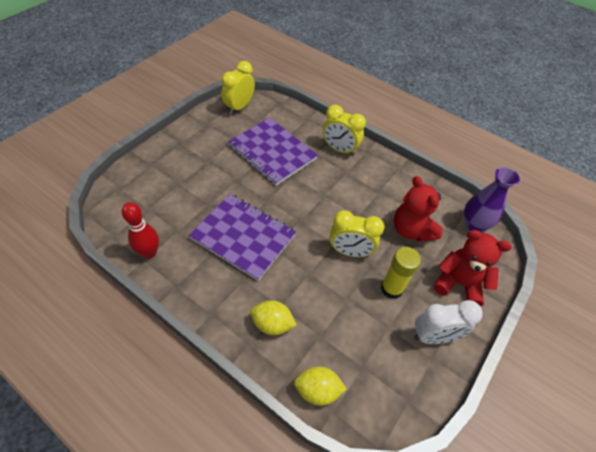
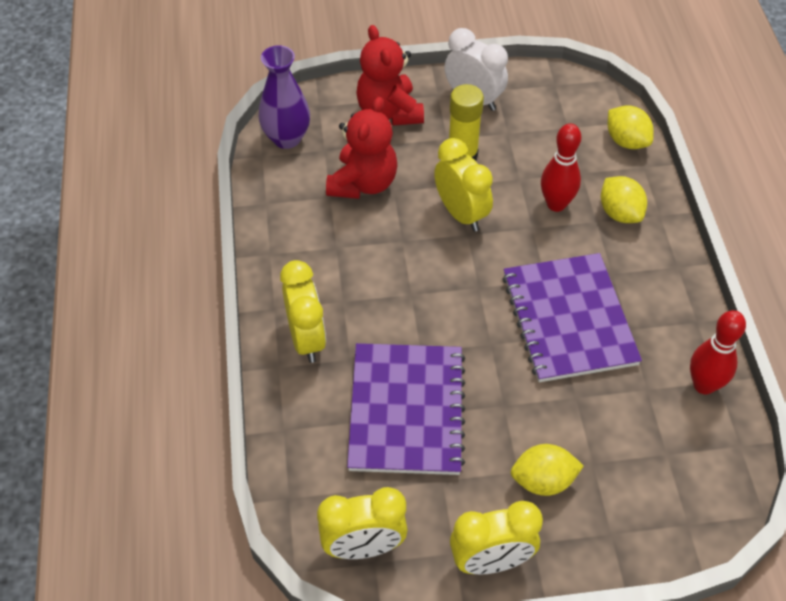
camera: 130 degrees left, 0 degrees up
none -> yellow clock [450,501,543,575]
none -> yellow lemon [511,444,584,496]
none -> red bowling pin [541,123,581,212]

